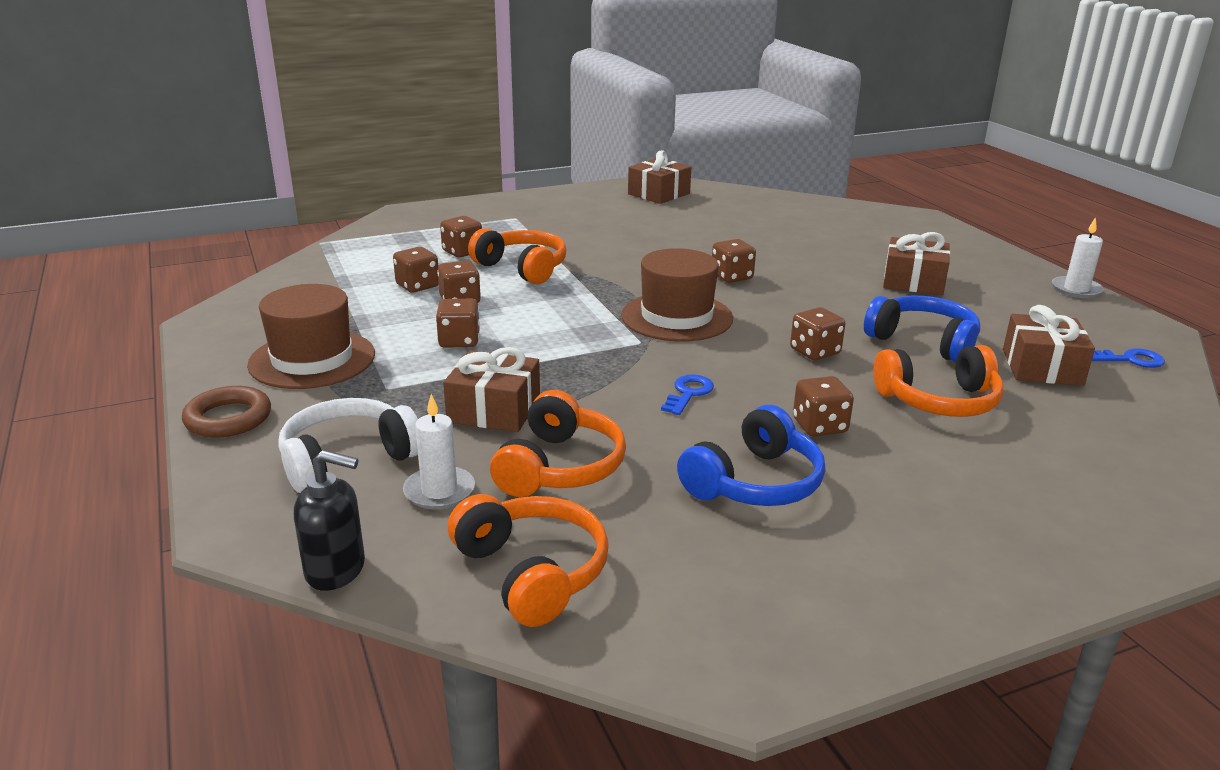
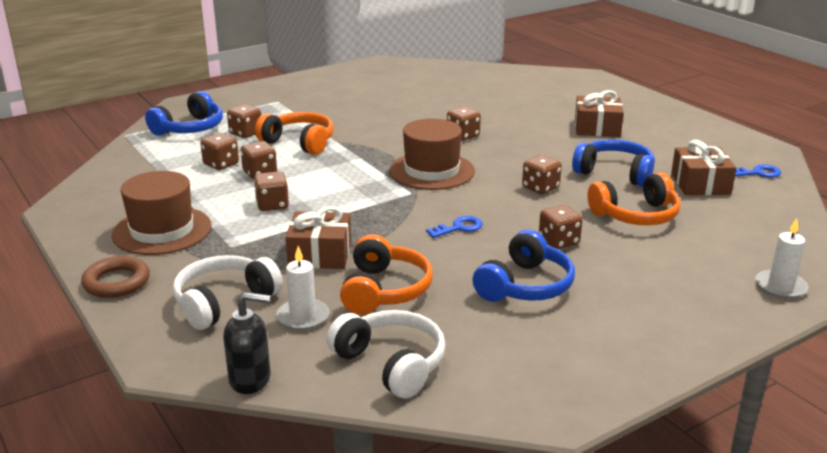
camera: 10 degrees left, 0 degrees up
orange headphones [448,494,609,627] -> white headphones [327,310,446,398]
brown gift [628,150,691,204] -> none
blue key [661,375,714,415] -> blue key turned 45 degrees clockwise [426,216,483,238]
white candle [1052,217,1104,298] -> white candle moved to [756,218,808,299]
none -> blue headphones [145,91,223,136]

